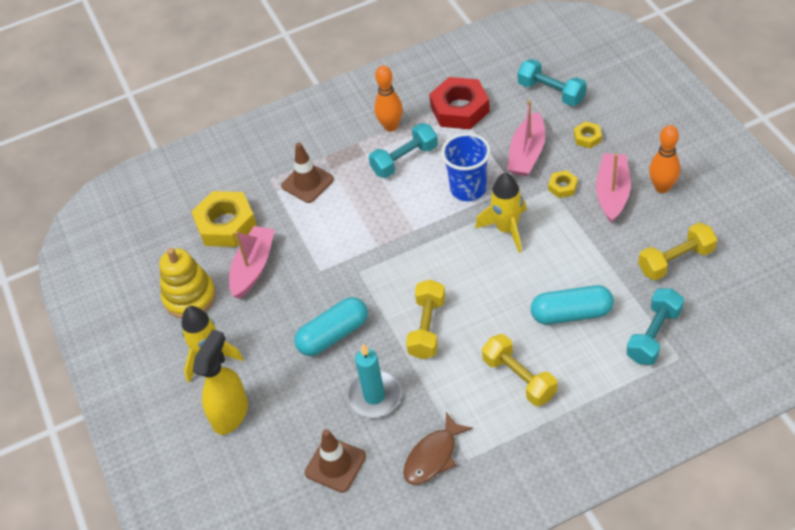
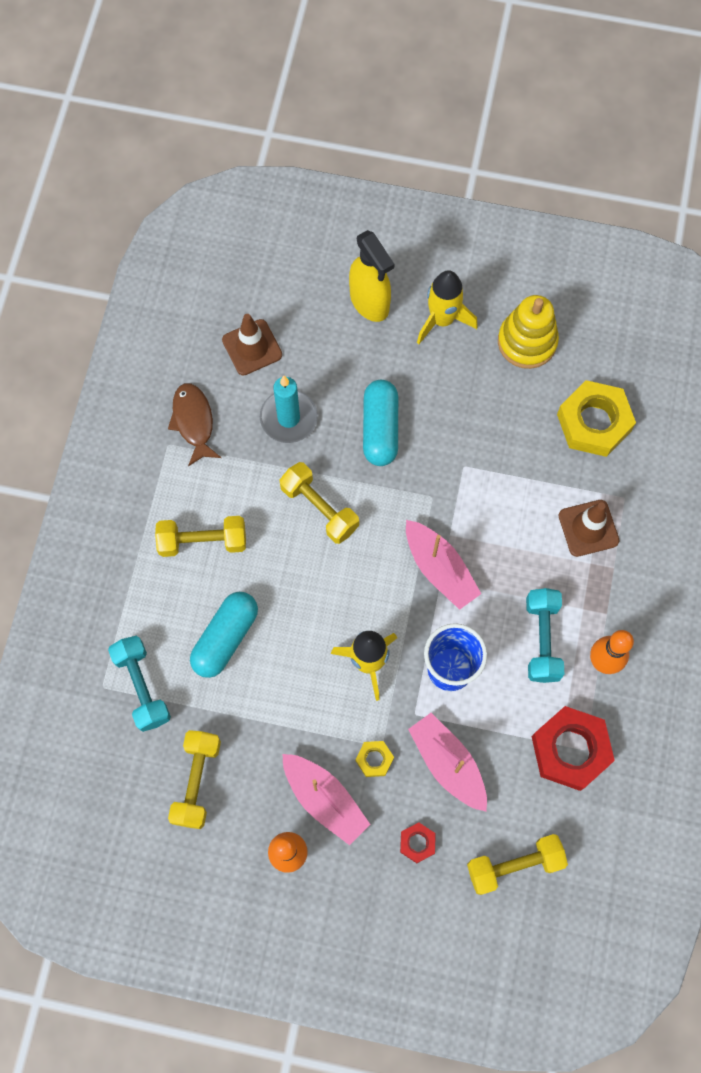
camera: 120 degrees right, 20 degrees up
pink boat [229,226,275,299] -> pink boat moved to [406,520,481,610]
turquoise dumbbell [518,59,586,106] -> yellow dumbbell [467,834,568,895]
yellow nut [574,121,602,148] -> red nut [400,822,436,863]

